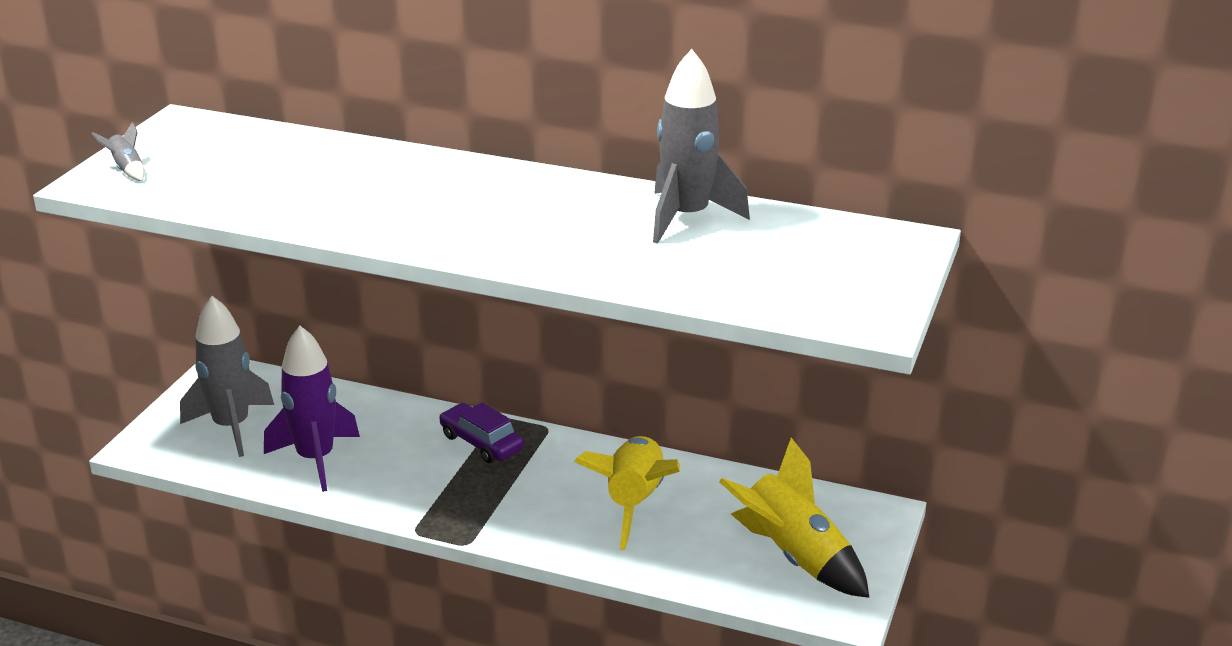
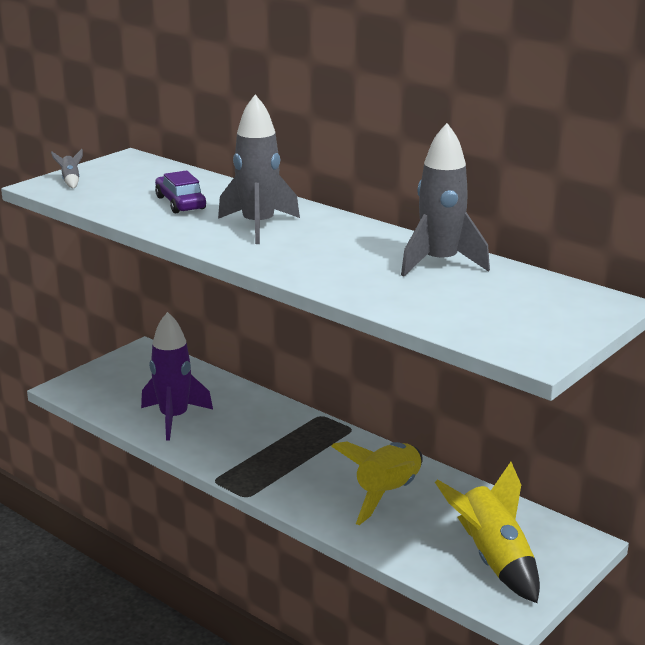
camera: 20 degrees right, 5 degrees down
grey rocket [180,296,274,457] -> grey rocket moved to [218,94,300,244]
purple car [439,403,524,463] -> purple car moved to [155,170,206,214]

